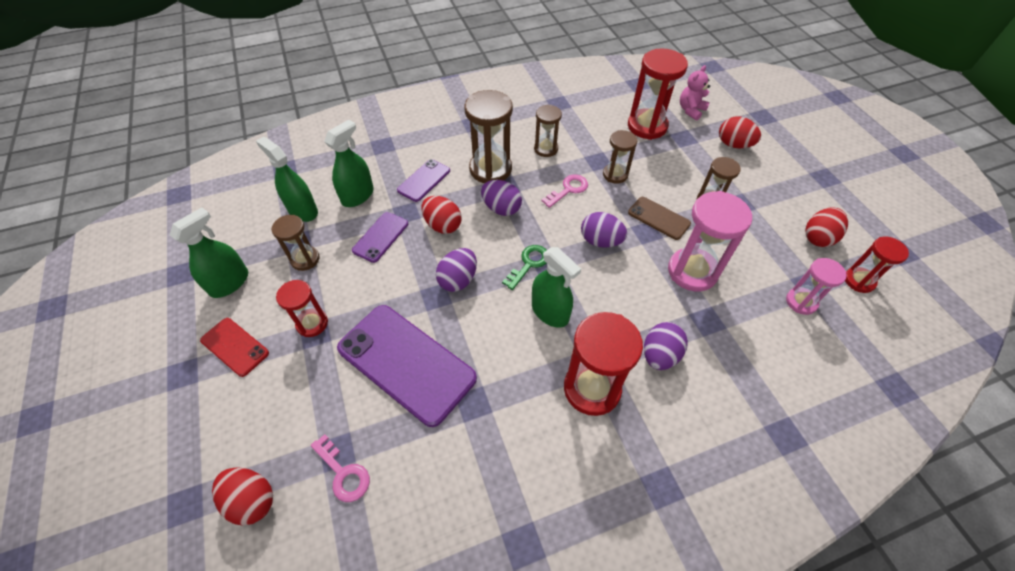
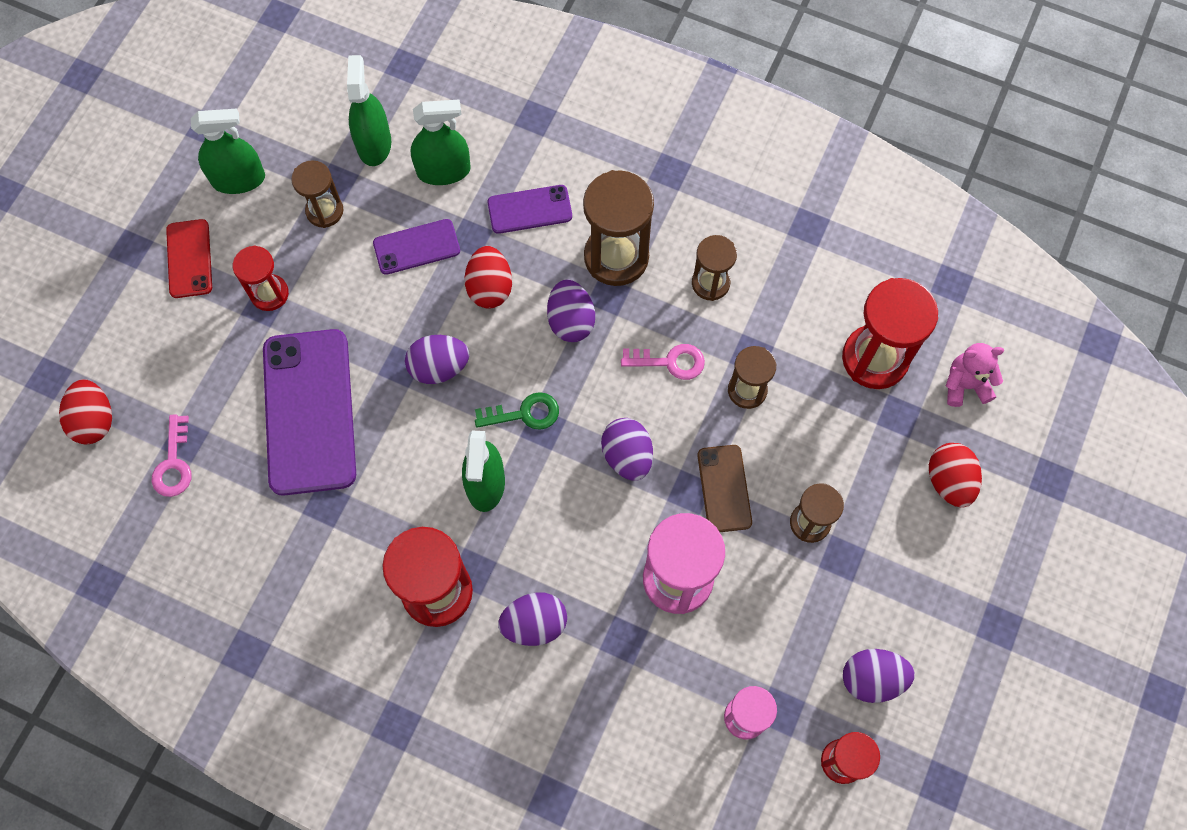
camera: 45 degrees right, 15 degrees up
red egg [805,207,848,247] -> purple egg [843,649,915,703]

